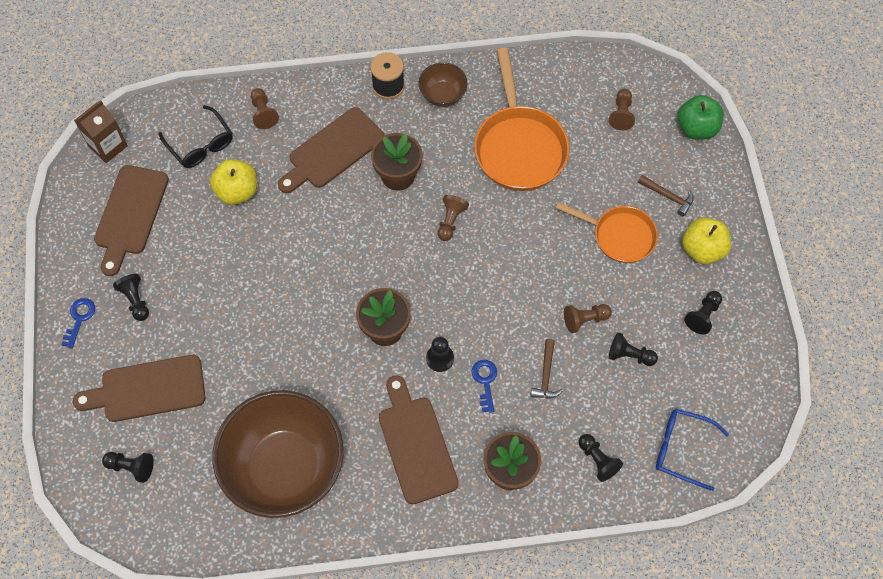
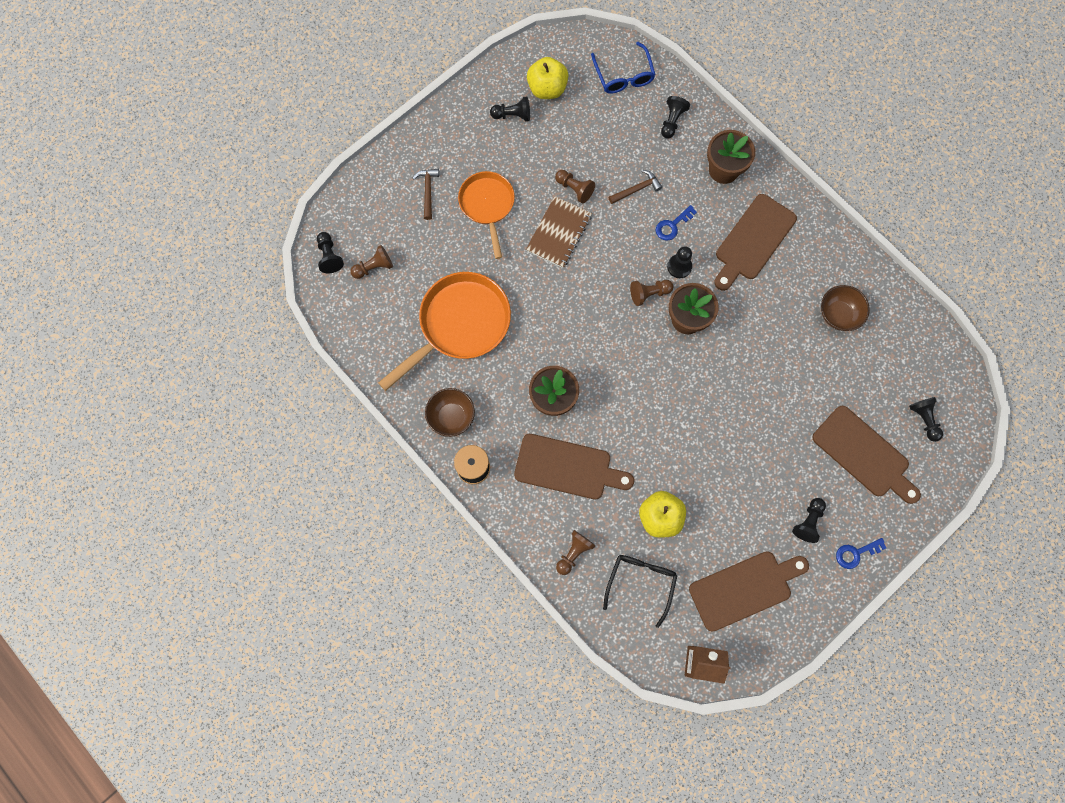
camera: 125 degrees left, 10 degrees up
brown bowl [212,390,344,518] -> brown bowl [821,285,870,331], size x0.44
brown pawn [437,195,469,241] -> brown pawn moved to [630,280,673,306]
black pawn [609,332,658,366] -> black pawn moved to [317,232,344,273]
green apple [677,95,724,139] -> none
yellow apple [682,217,731,264] -> yellow apple moved to [527,57,569,99]
none -> brown notebook [526,196,592,268]

